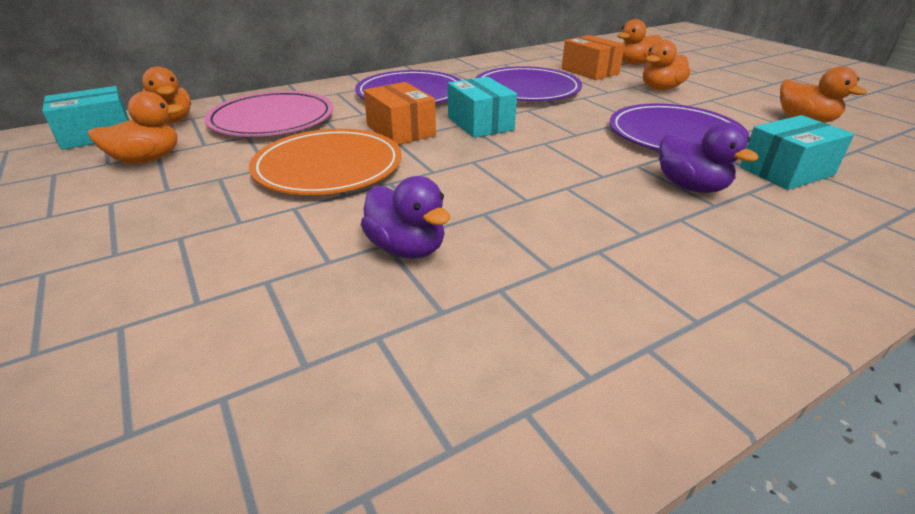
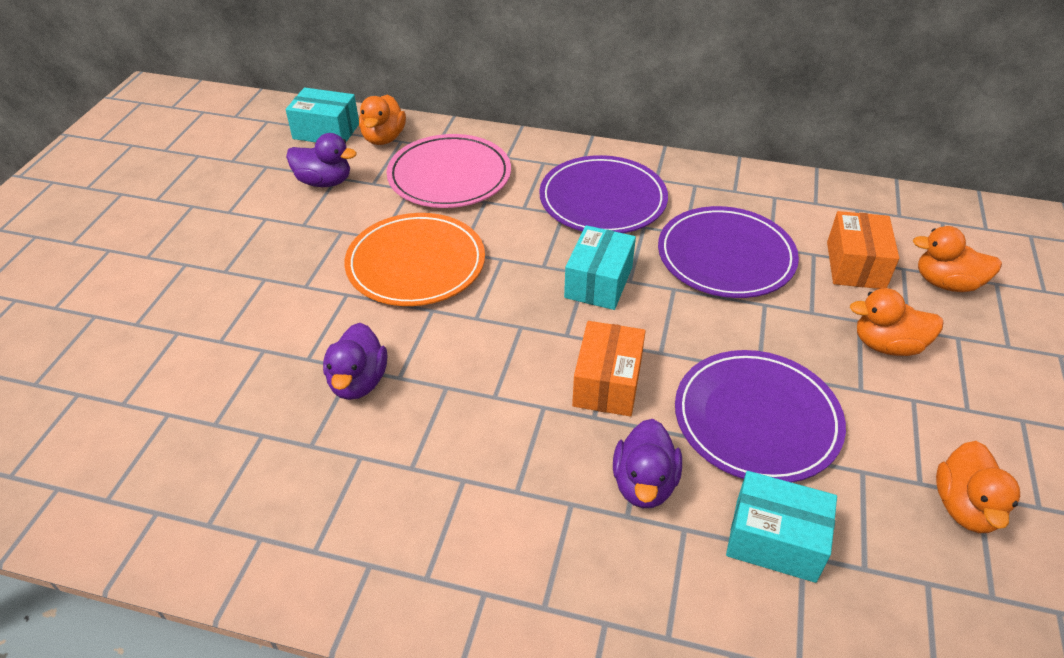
camera: 45 degrees right, 10 degrees up
orange duck [88,91,184,164] -> purple duck [286,133,357,187]
orange box [364,82,436,145] -> orange box moved to [572,321,646,416]

